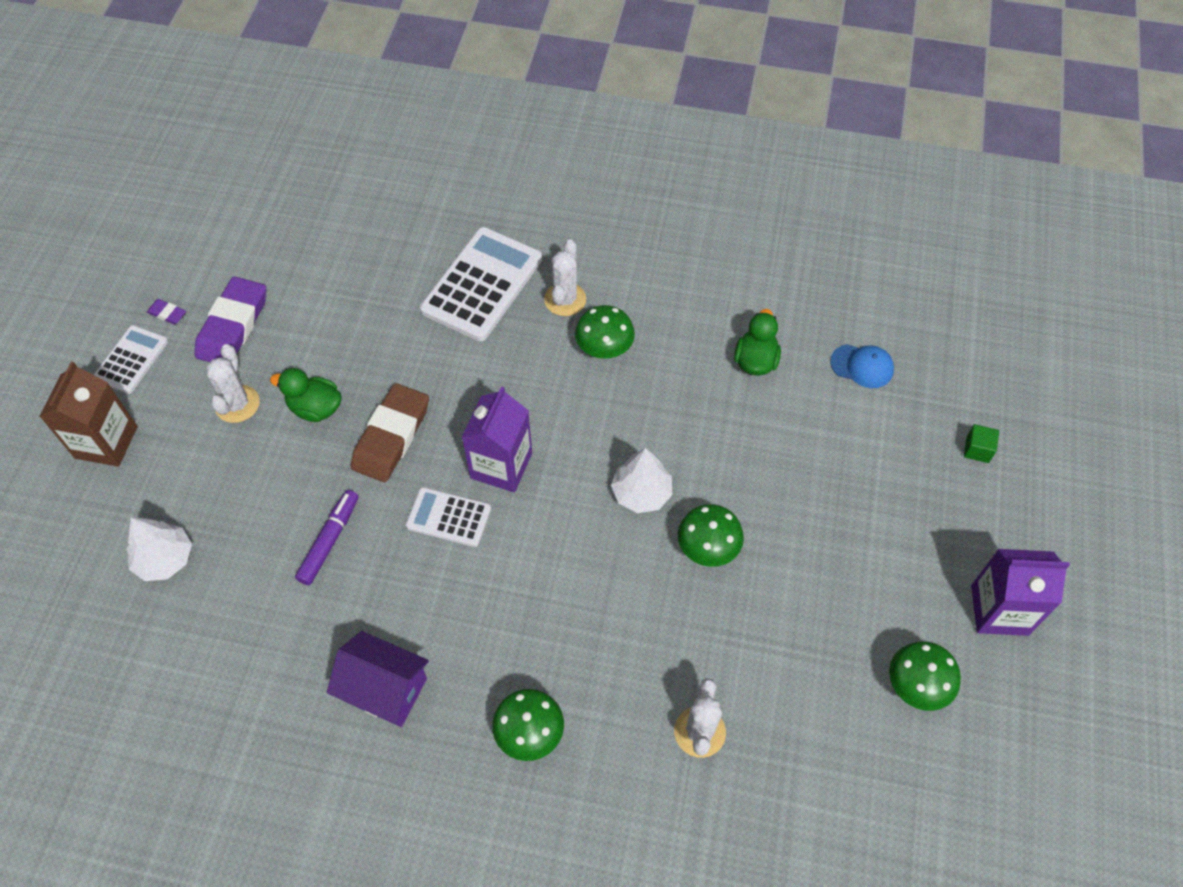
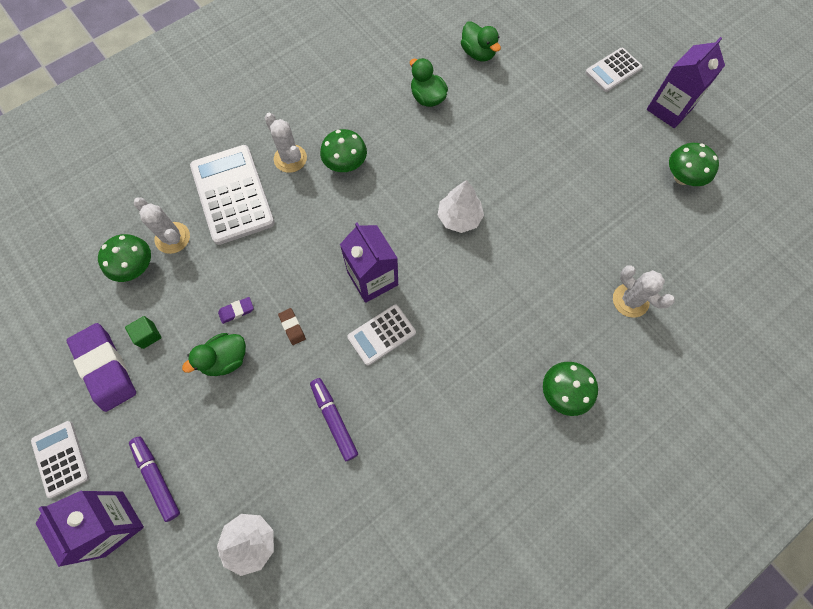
camera: 50 degrees left, 10 degrees up
brown carton [39,362,137,467] -> purple carton [36,490,144,567]
purple eraser [147,299,186,325] -> purple eraser moved to [218,297,254,324]
white cactus [206,344,260,423] -> white cactus moved to [134,197,190,254]
purple house [327,631,429,727] -> none
brown eraser [351,383,429,482] -> brown eraser [278,308,306,345], size x0.43
green mushroom [678,504,744,567] -> green mushroom moved to [98,234,151,282]
blue cap [830,344,894,388] -> green duck [461,21,501,61]
green cube [964,424,999,463] -> green cube moved to [125,316,162,349]
none -> purple marker [129,436,180,522]
none -> white calculator [585,48,643,92]

